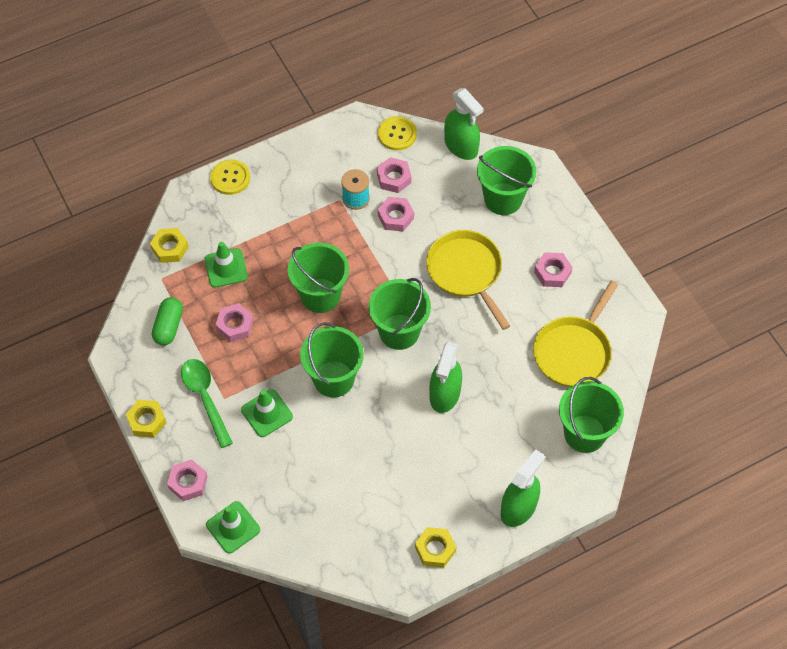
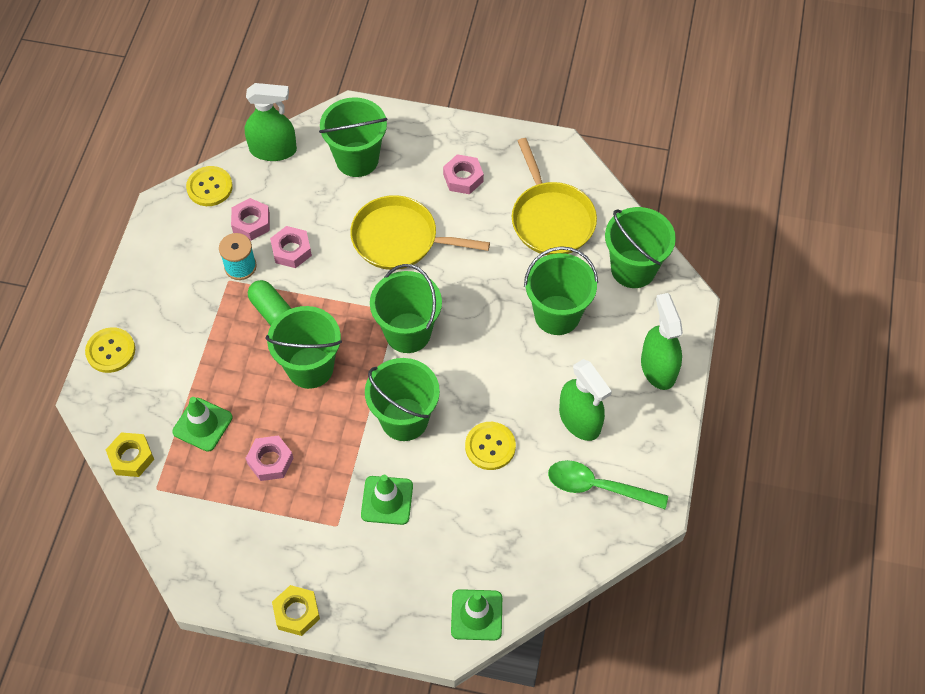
camera: 50 degrees left, 0 degrees up
green capsule [152,297,183,345] -> green capsule moved to [248,280,291,325]
pink nut [167,459,208,501] -> none
green spoon [181,359,233,448] -> green spoon moved to [548,460,668,509]
yellow nut [415,527,456,568] -> none
green spray bottle [429,342,462,413] -> green spray bottle moved to [559,359,612,441]
none -> yellow button [465,422,516,470]
none -> green bucket [524,246,598,335]

